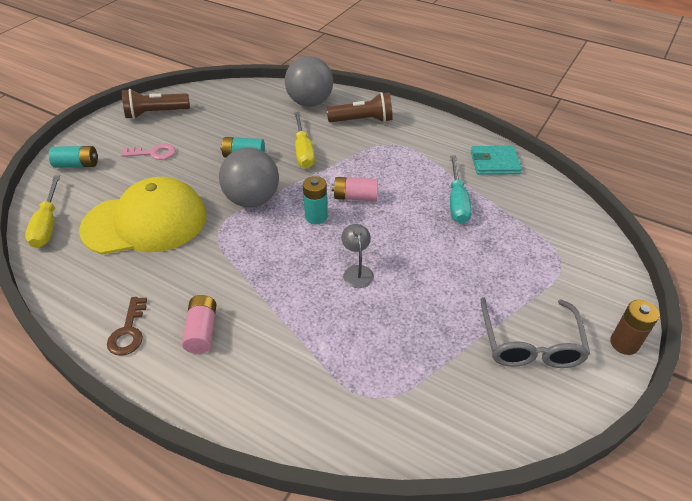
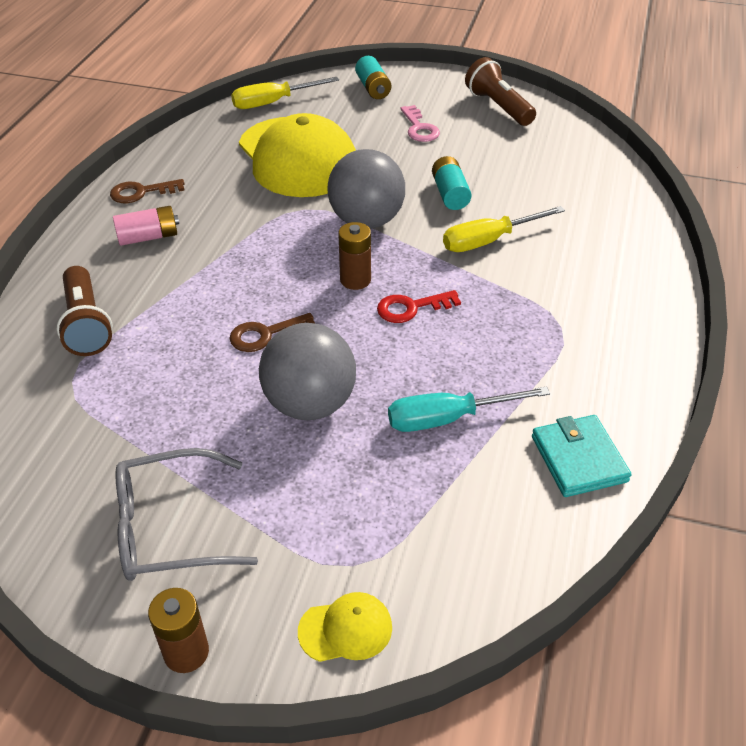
camera: 75 degrees right, 0 degrees up
grey ball [285,56,333,107] -> grey ball moved to [259,323,356,420]
turquoise battery [303,176,328,225] -> brown battery [338,222,371,290]
brown flashlight [327,92,393,123] -> brown flashlight moved to [57,266,113,356]
pink battery [332,177,378,201] -> red key [377,290,461,323]
grey lamp [341,224,374,288] -> brown key [229,313,315,352]
none -> yellow cap [298,592,392,662]

